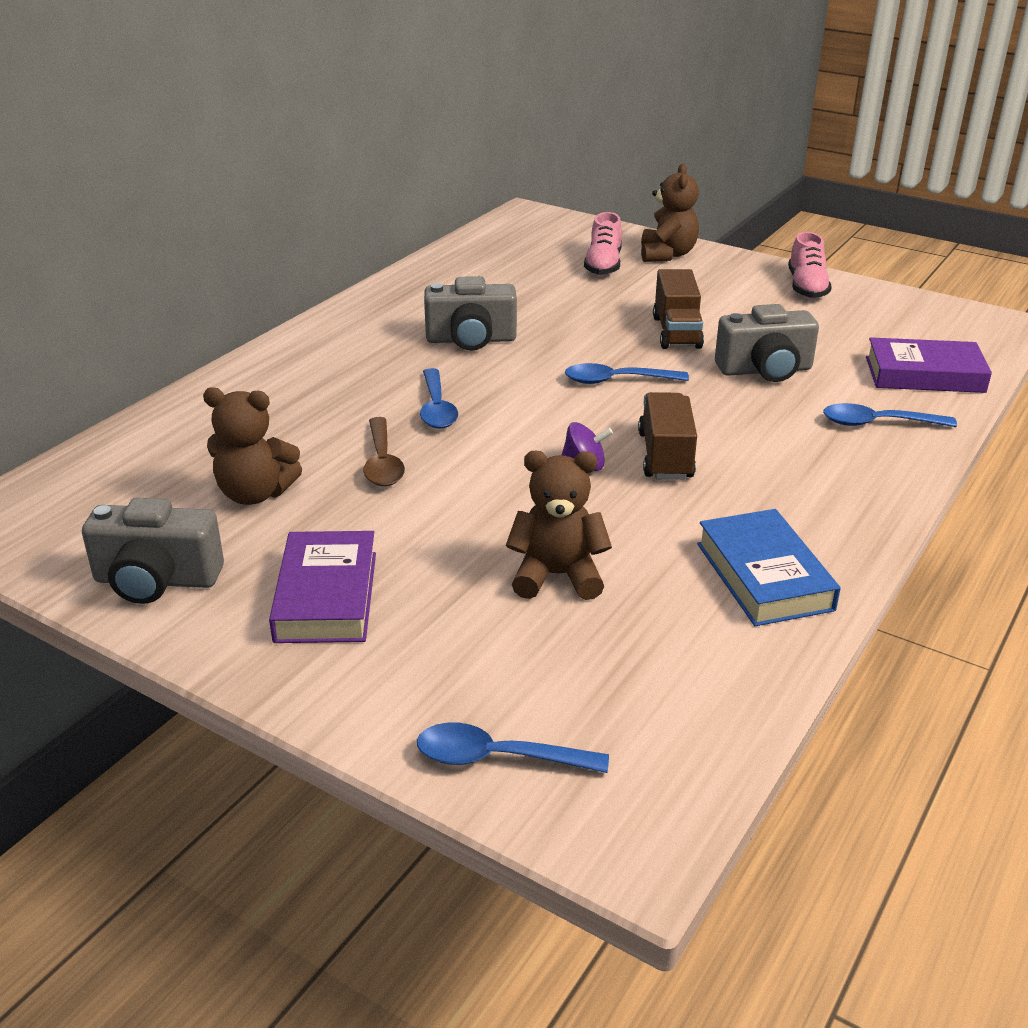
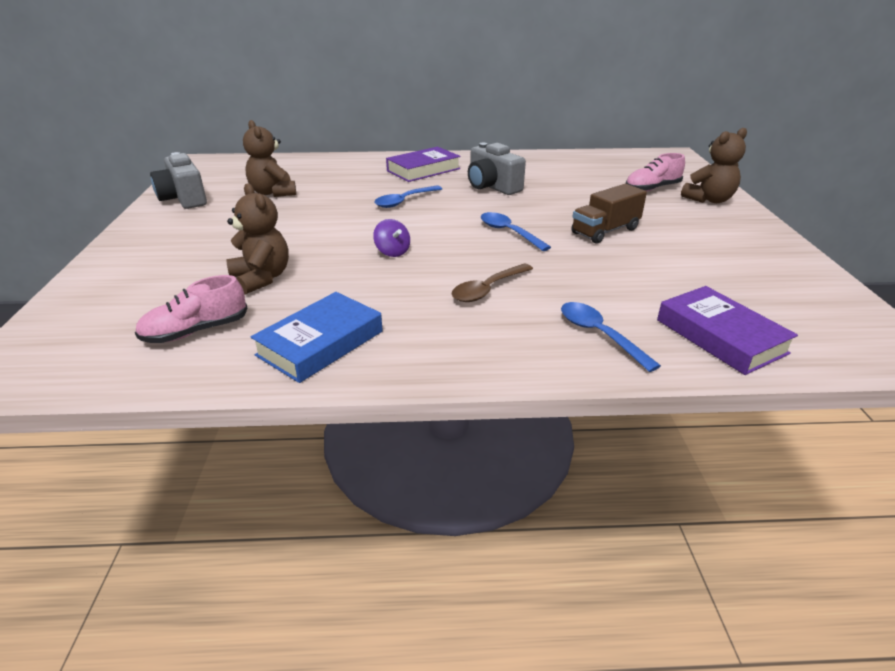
camera: 55 degrees right, 0 degrees up
purple book [269,531,376,643] -> purple book moved to [386,147,460,182]
brown spoon [363,417,405,486] -> brown spoon moved to [451,263,533,302]
blue spoon [417,723,609,773] -> none
brown truck [638,392,697,480] -> none
grey camera [715,304,819,382] -> none
pink shoe [788,232,832,298] -> pink shoe moved to [135,275,247,343]

